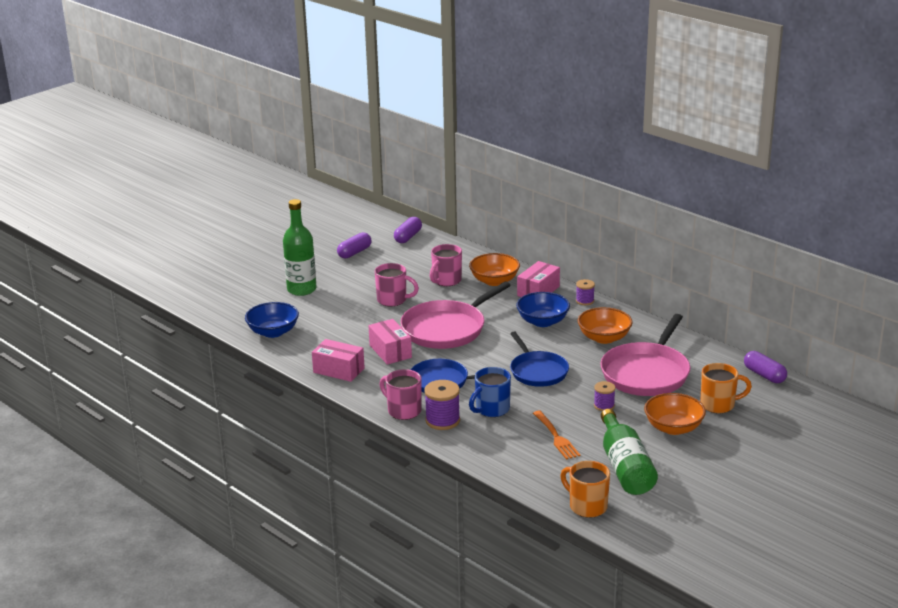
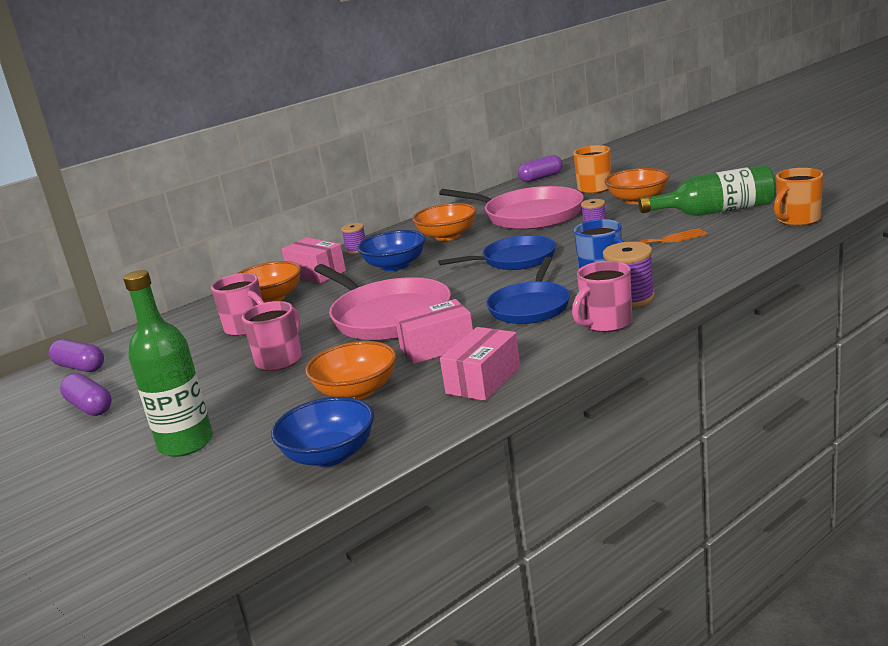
camera: 80 degrees left, 5 degrees down
none -> orange bowl [305,341,397,400]

